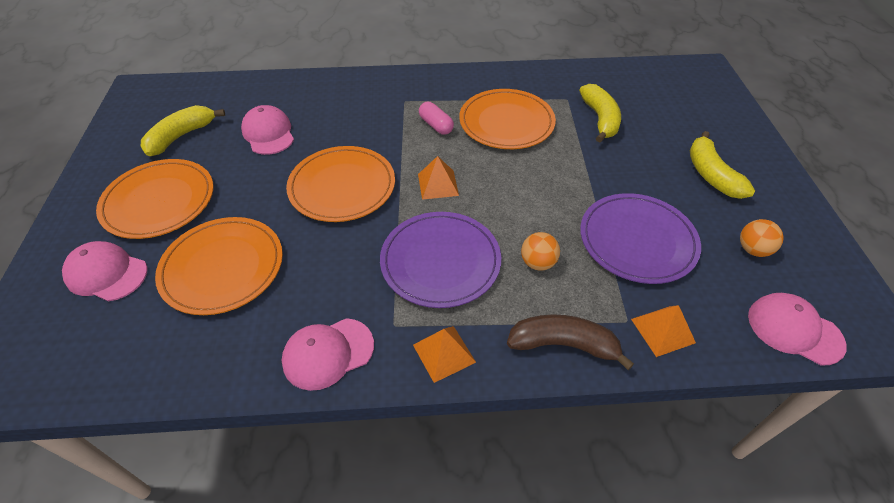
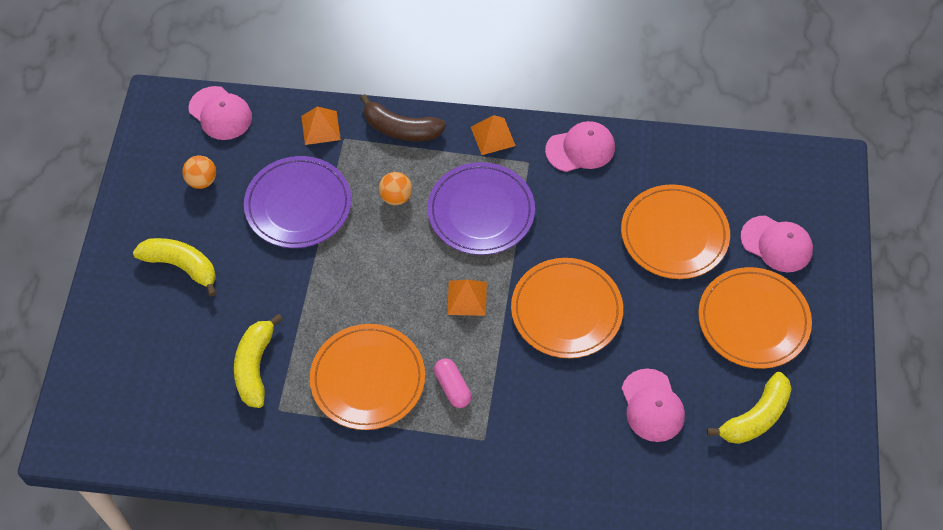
camera: 170 degrees left, 10 degrees up
yellow banana [690,131,755,199] -> yellow banana turned 60 degrees counterclockwise [133,238,216,297]

